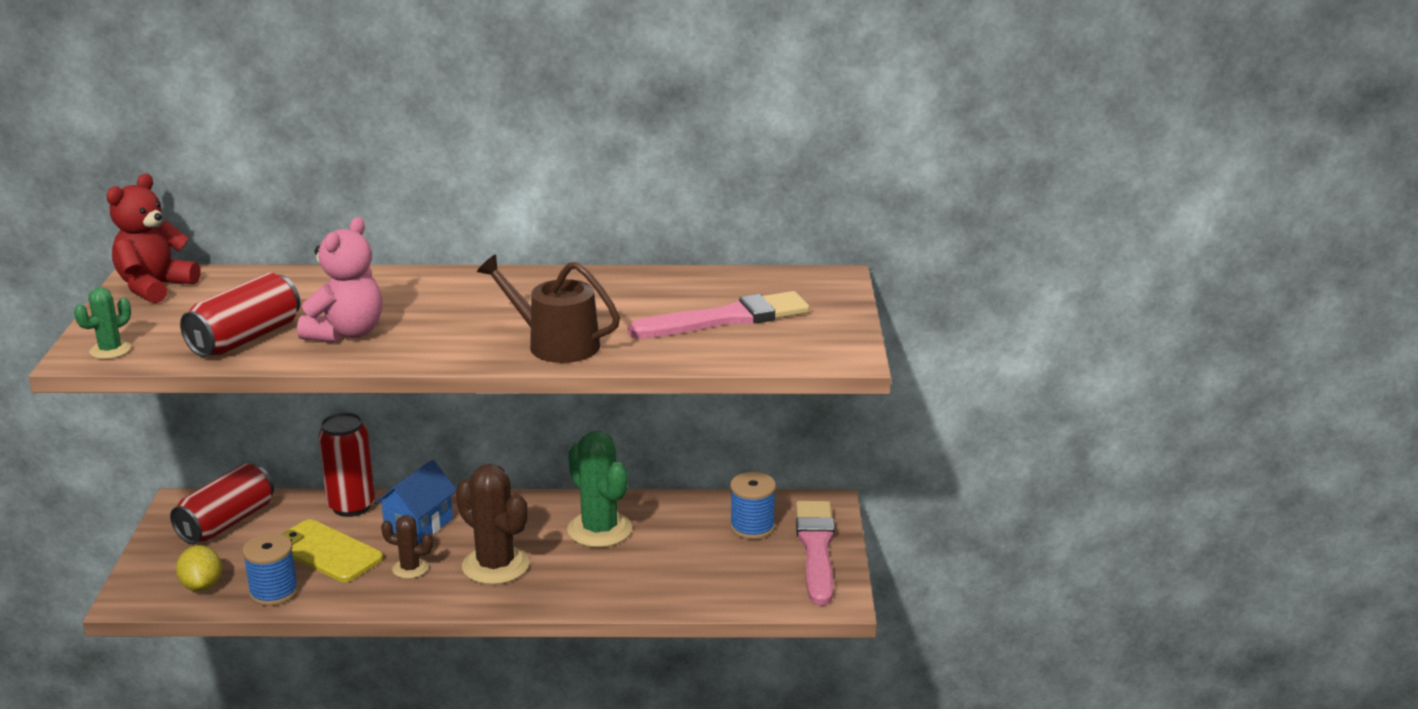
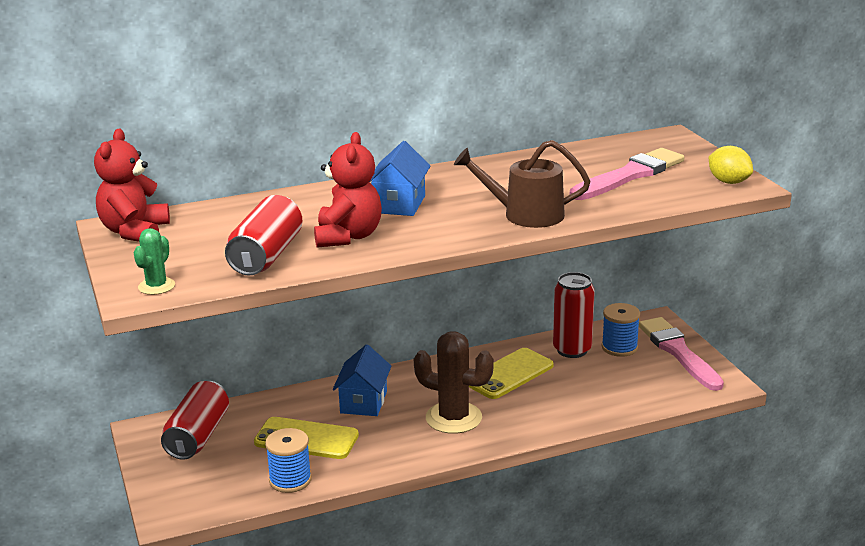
camera: 20 degrees left, 0 degrees up
yellow lemon [176,545,222,592] -> yellow lemon moved to [709,146,753,184]
pink teddy bear [297,217,382,342] -> red teddy bear [314,132,382,248]
red can [318,412,375,517] -> red can moved to [553,272,595,358]
brown cactus [381,515,433,579] -> none
green cactus [567,431,632,547] -> yellow phone [469,348,554,399]
none -> blue house [370,141,430,216]

